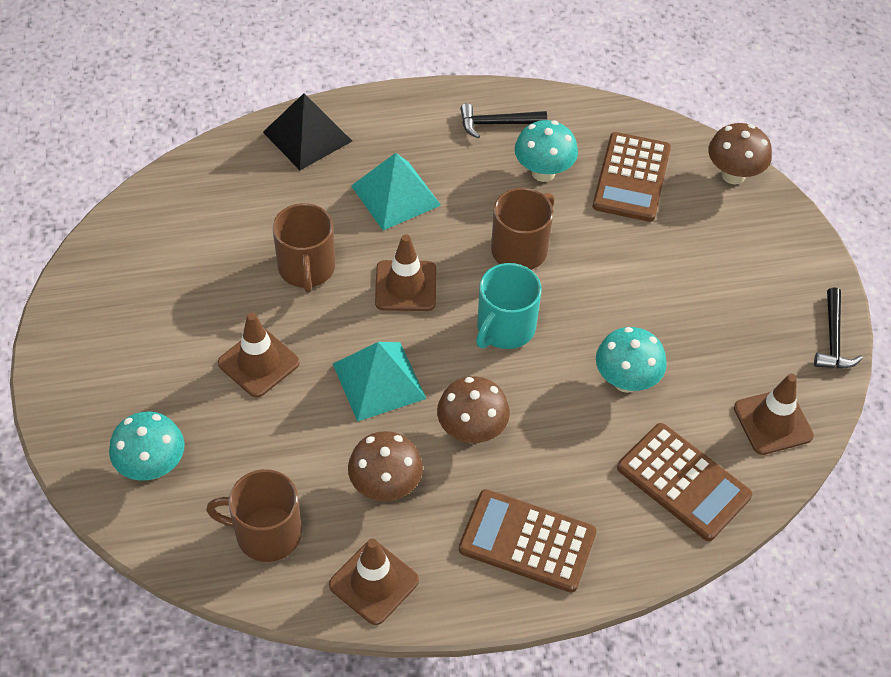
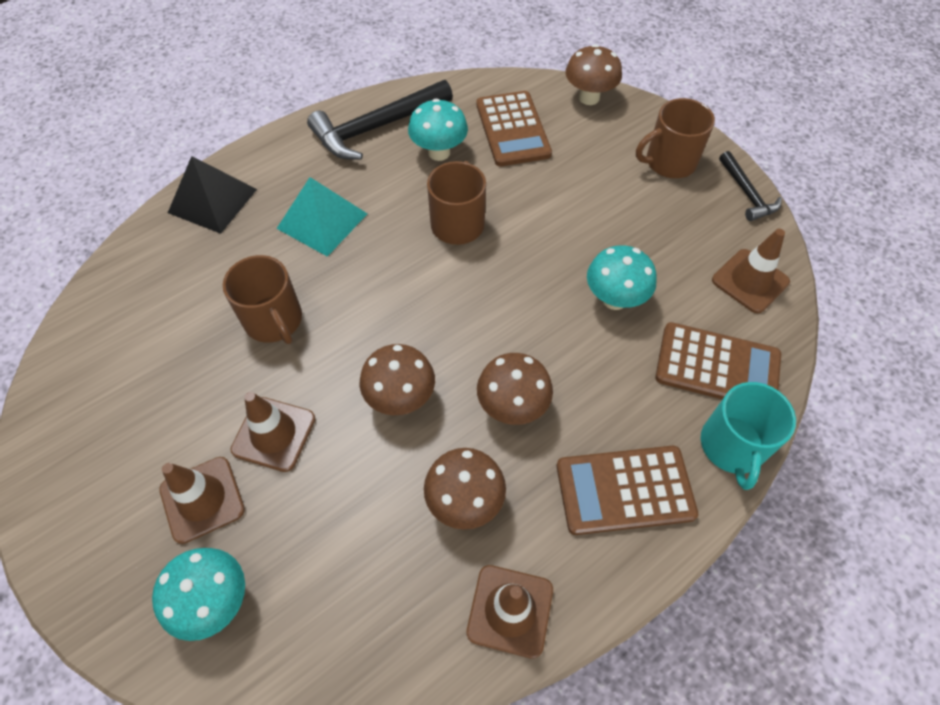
camera: 25 degrees left, 5 degrees up
brown mug [206,469,302,562] -> brown mug moved to [636,98,715,178]
turquoise pyramid [333,342,426,422] -> brown mushroom [360,344,435,415]
brown traffic cone [375,234,436,311] -> brown traffic cone moved to [159,457,245,544]
black hammer [460,103,547,139] -> black hammer [307,80,453,160], size x1.82
turquoise mug [476,263,541,349] -> turquoise mug moved to [701,382,796,490]

